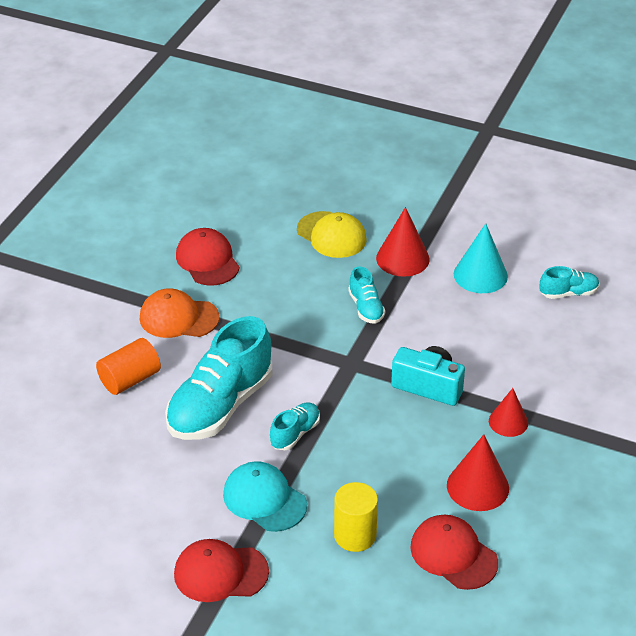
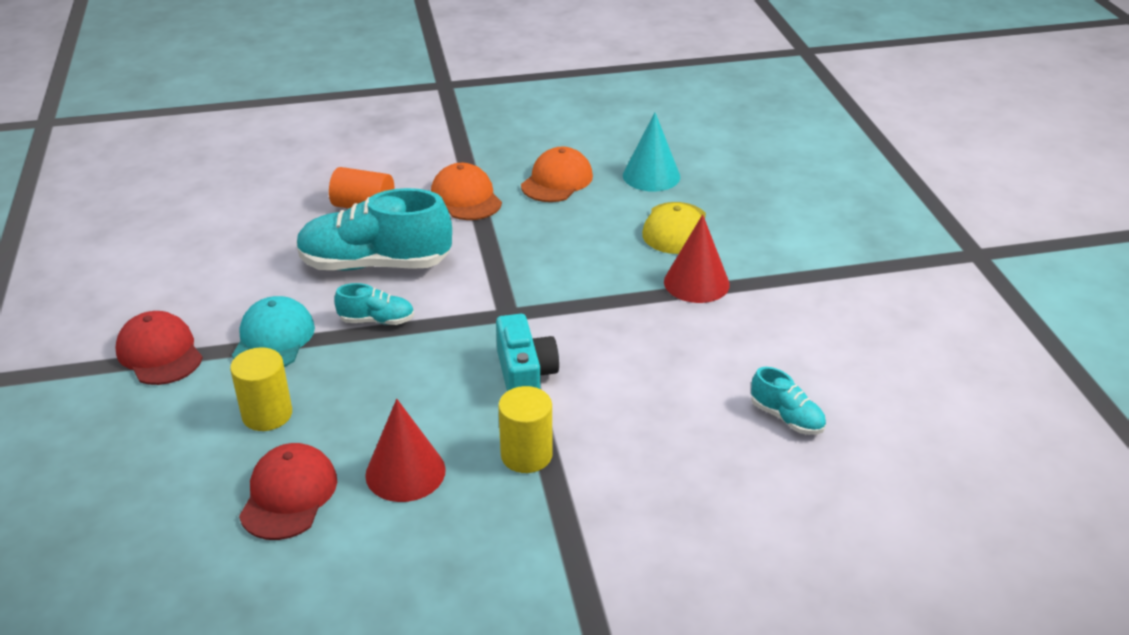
camera: 55 degrees right, 5 degrees down
red cap [176,228,240,286] -> orange cap [521,147,593,202]
turquoise shoe [348,266,385,324] -> none
turquoise cone [454,224,508,293] -> turquoise cone moved to [623,113,680,192]
red cone [489,388,528,437] -> yellow cylinder [498,386,553,473]

